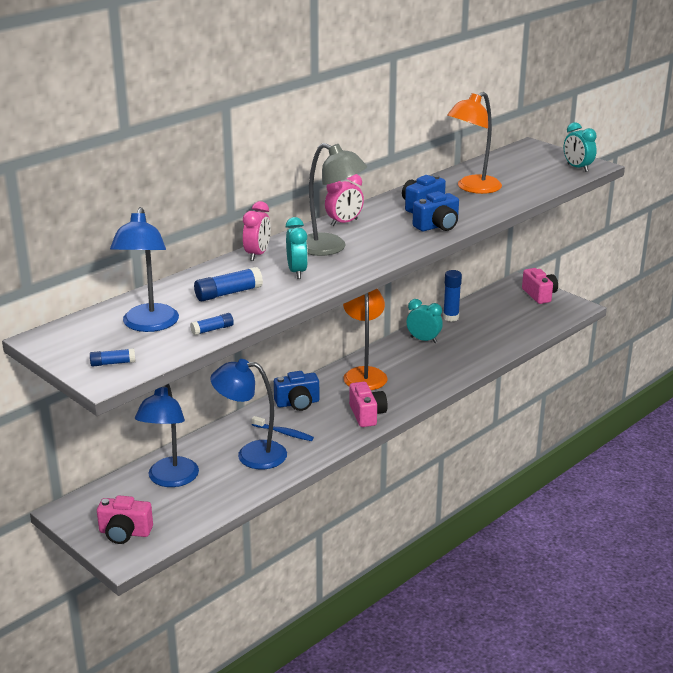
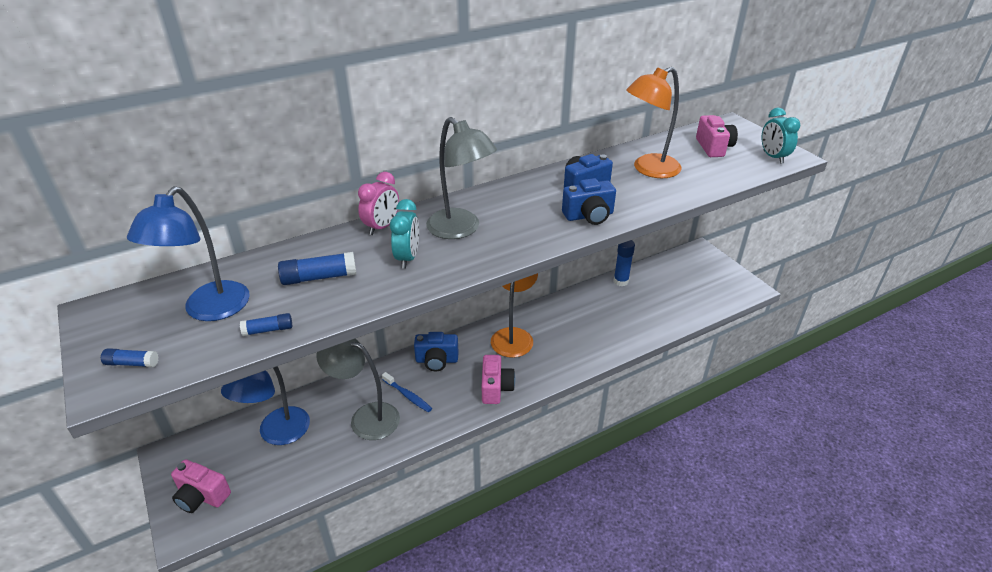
camera: 15 degrees right, 10 degrees up
blue lamp [210,359,287,469] -> grey lamp [316,339,400,440]
pink clock [325,174,364,226] -> none
turquoise clock [406,299,443,343] -> none
pink camera [522,268,558,304] -> pink camera moved to [696,115,738,157]

